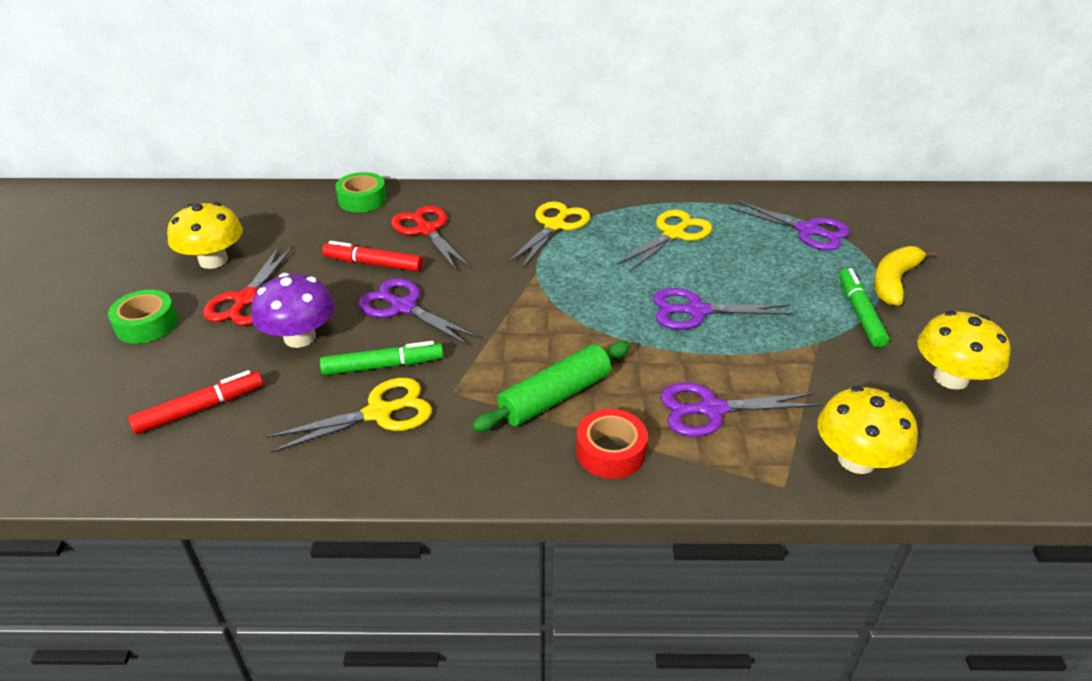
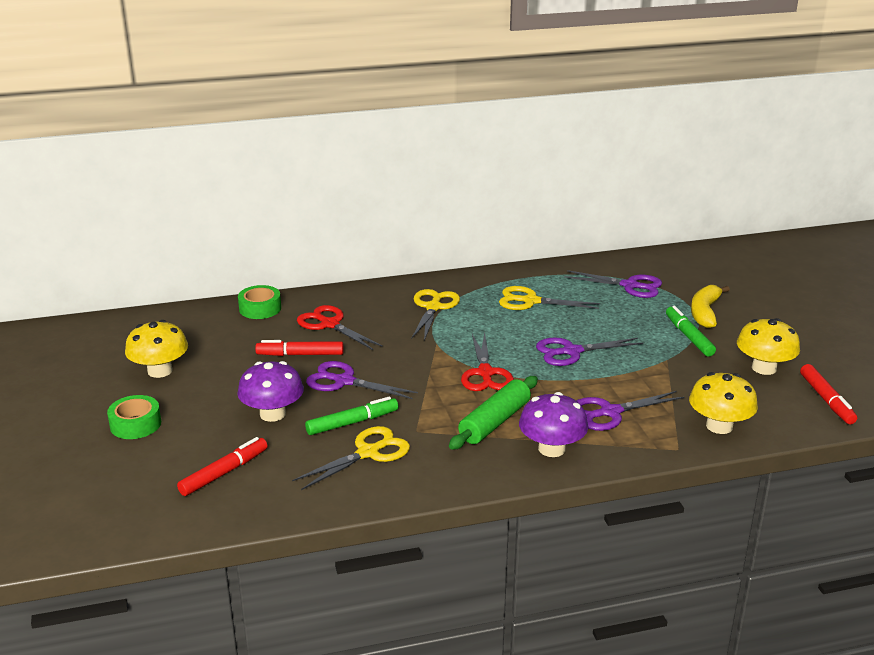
camera: 15 degrees left, 10 degrees down
red scissors [203,246,293,326] -> red scissors moved to [461,332,514,391]
red tape [576,409,648,479] -> purple mushroom [519,392,588,457]
yellow scissors [617,210,712,272] -> yellow scissors turned 105 degrees counterclockwise [499,286,600,310]
none -> red marker [800,364,857,424]

